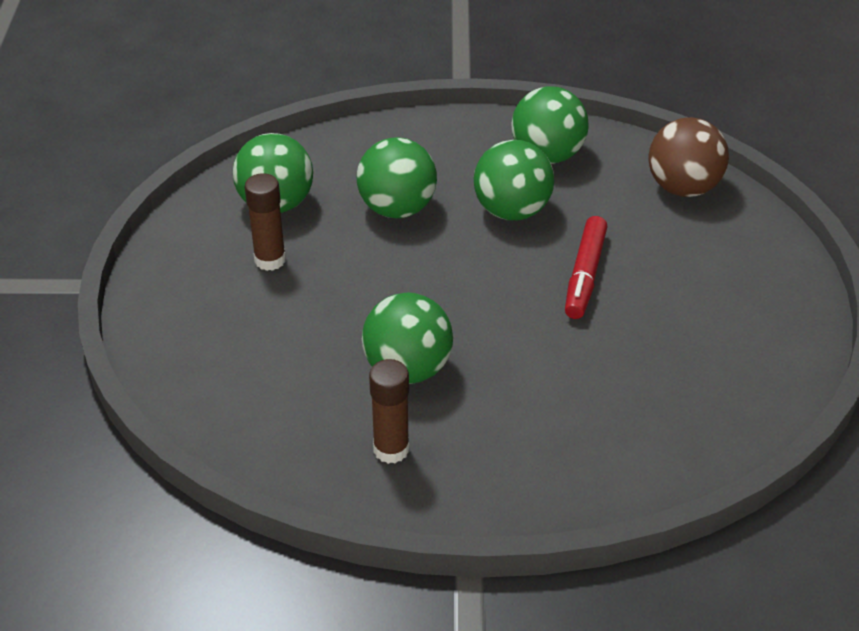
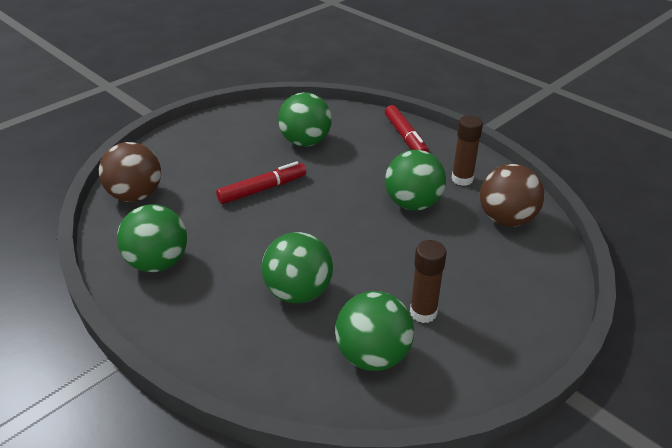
camera: 135 degrees left, 5 degrees down
green ball [474,140,554,220] -> green ball moved to [278,92,332,147]
none -> red marker [385,105,429,152]
none -> brown ball [480,164,544,227]

